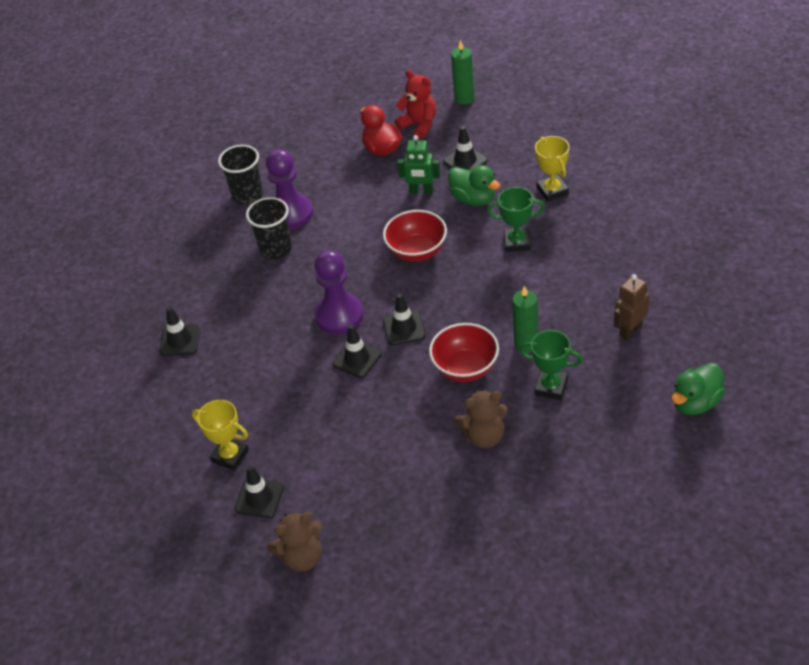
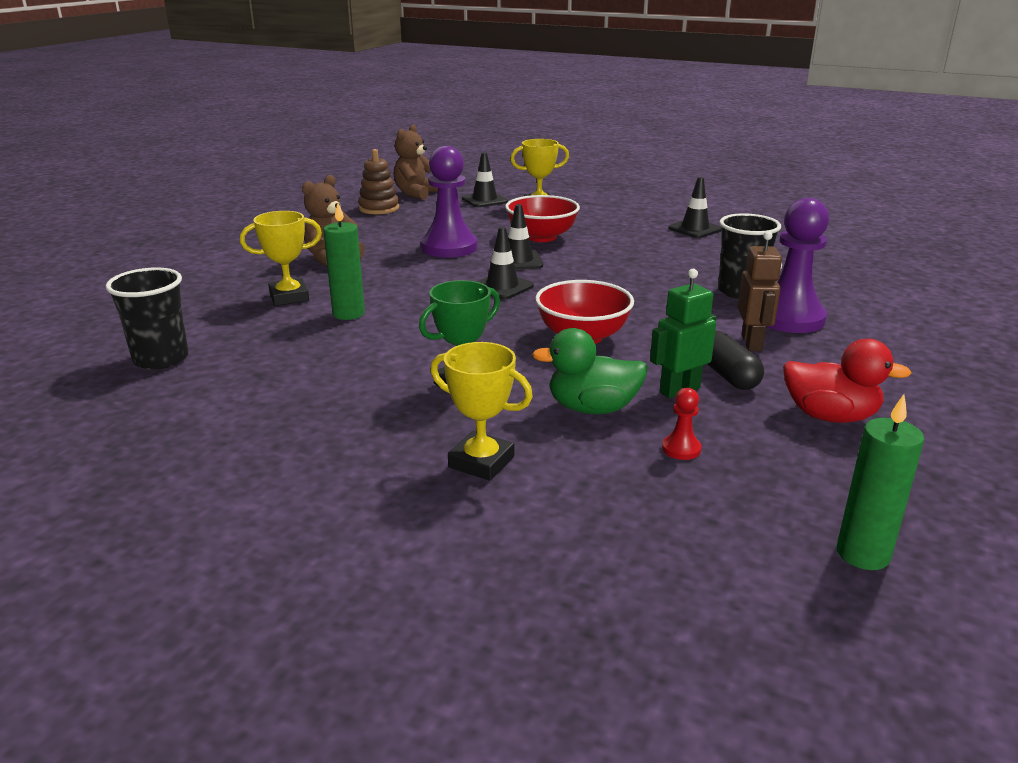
camera: 135 degrees right, 20 degrees down
black cup [218,145,263,205] -> black cup moved to [105,267,189,370]
purple pawn [314,250,364,334] -> purple pawn moved to [421,146,478,258]
red teddy bear [395,70,436,139] -> none
red bowl [429,323,499,382] -> red bowl moved to [505,195,580,242]
black traffic cone [443,126,487,170] -> red pawn [662,388,702,460]
green trophy [519,330,583,400] -> yellow trophy [240,211,322,306]
brown robot [614,274,650,340] -> brown robot moved to [738,231,782,351]
green duck [672,363,725,415] -> none
none -> brown stacking toy [358,149,399,214]
none -> black capsule [707,331,764,390]

